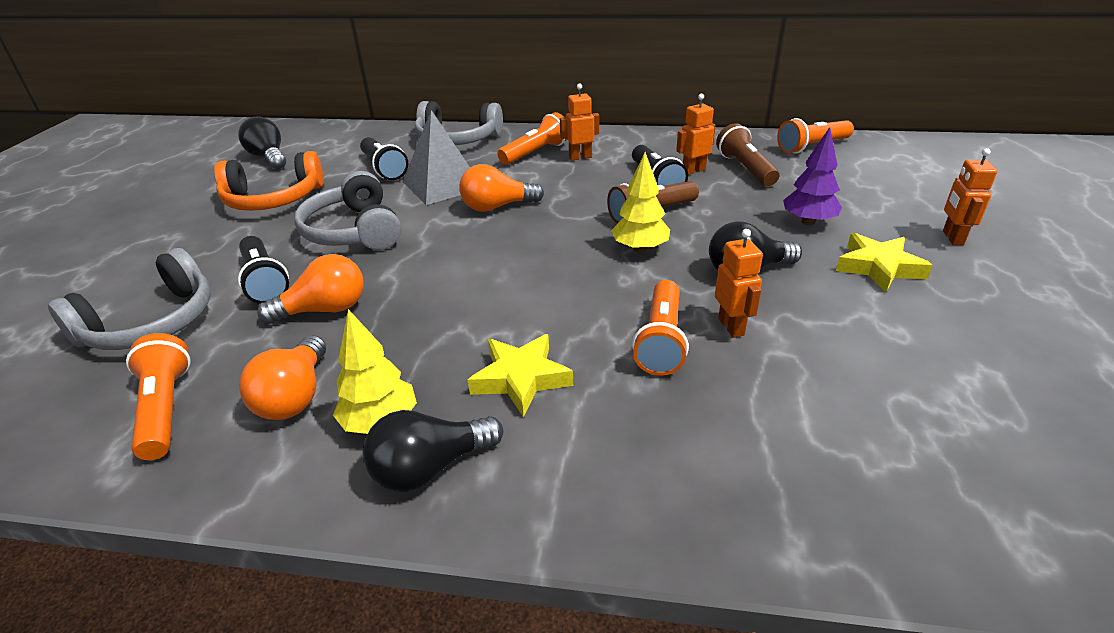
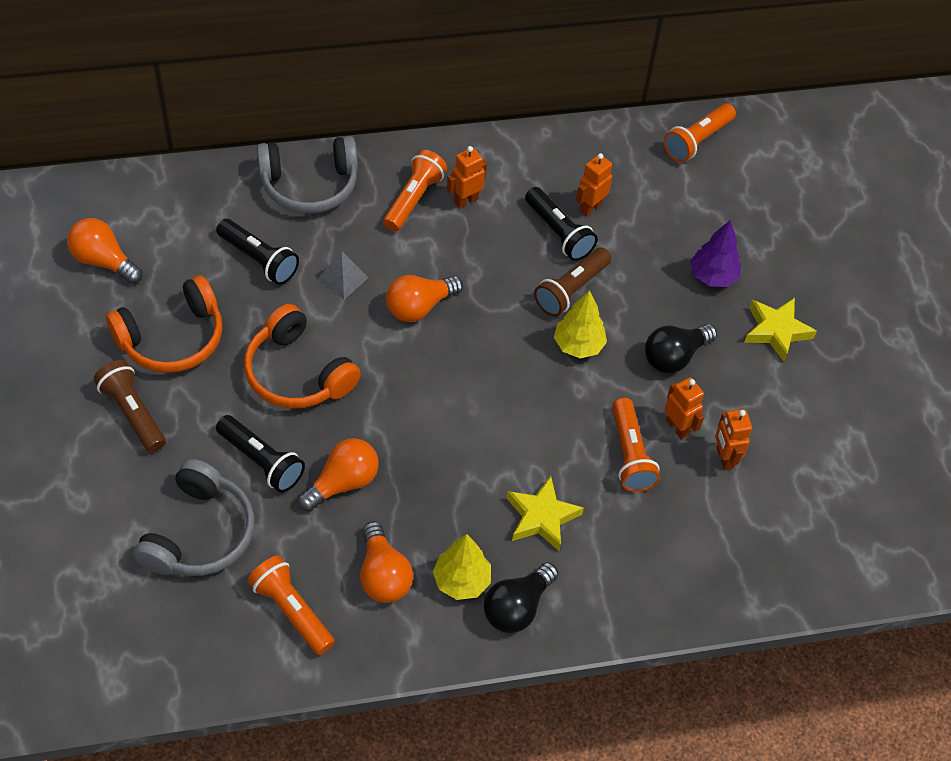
camera: 25 degrees left, 20 degrees up
black light bulb [238,116,286,169] -> orange light bulb [67,218,142,284]
grey headphones [294,171,401,250] -> orange headphones [244,304,361,409]
grey pyramid [403,110,470,205] -> grey pyramid [317,251,369,300], size x0.55
brown flashlight [716,123,779,186] -> brown flashlight moved to [93,360,166,453]
orange robot [943,148,997,245] -> orange robot moved to [715,409,752,470]

